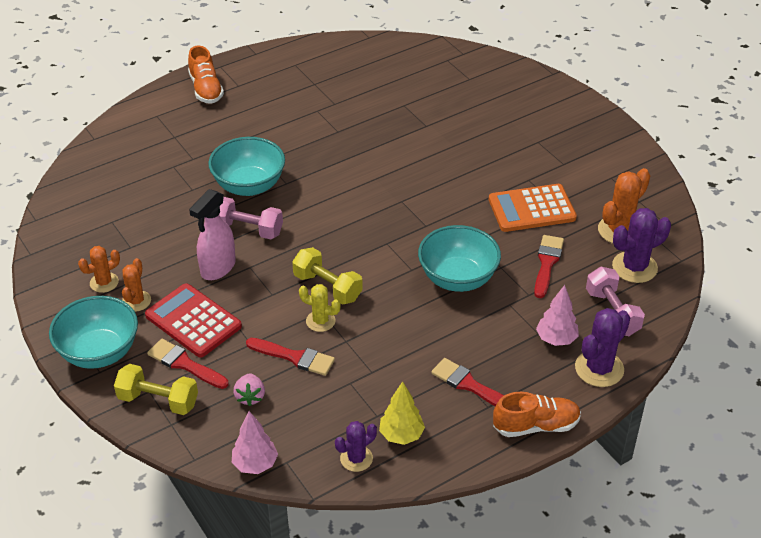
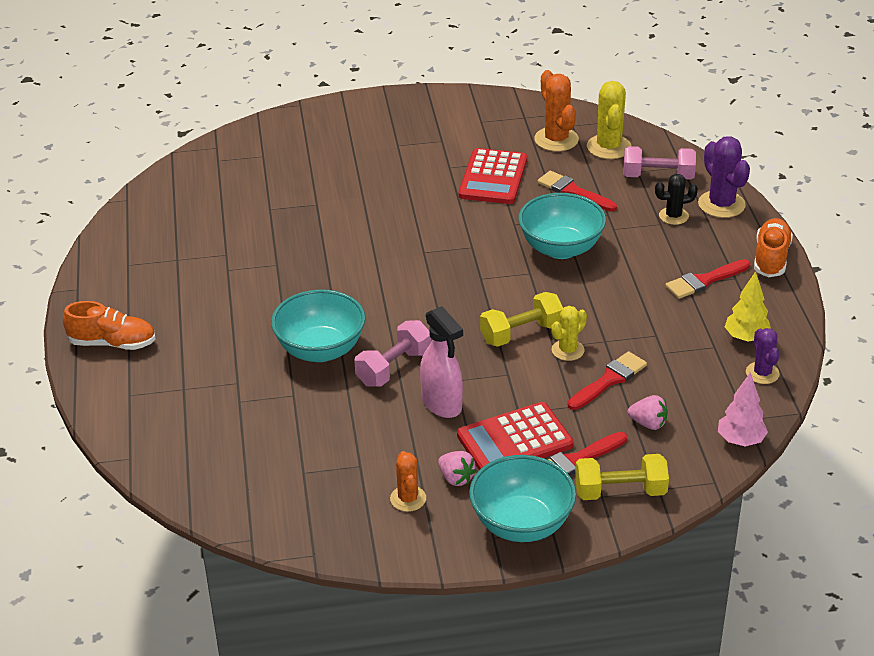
camera: 65 degrees left, 5 degrees down
yellow dumbbell [114,364,198,415] -> yellow dumbbell turned 45 degrees clockwise [575,454,669,500]
orange cactus [122,258,151,312] -> pink strawberry [438,451,476,486]
orange calculator [489,184,577,232] -> red calculator [459,148,527,204]
pink tree [536,285,579,346] -> black cactus [655,174,698,225]
purple cactus [612,208,671,283] -> yellow cactus [587,81,632,159]

